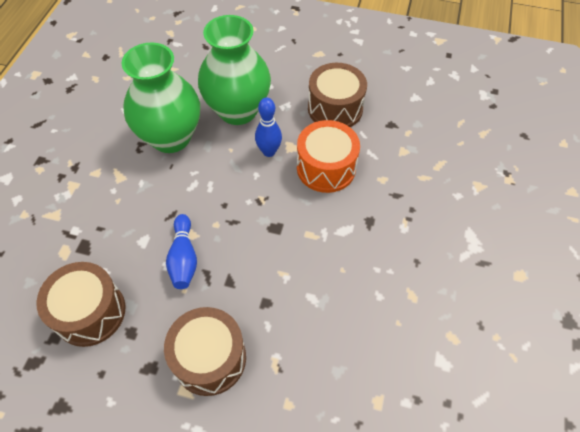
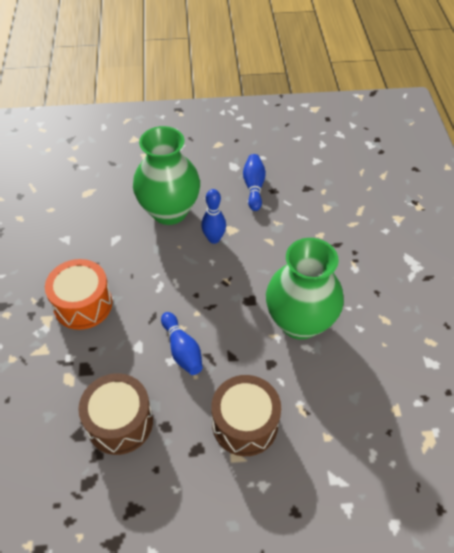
camera: 20 degrees left, 5 degrees down
green vase [121,43,200,153] -> green vase moved to [266,238,344,340]
orange drum [297,120,360,193] -> orange drum moved to [45,259,112,330]
brown drum [308,63,367,127] -> blue bowling pin [243,154,266,211]

